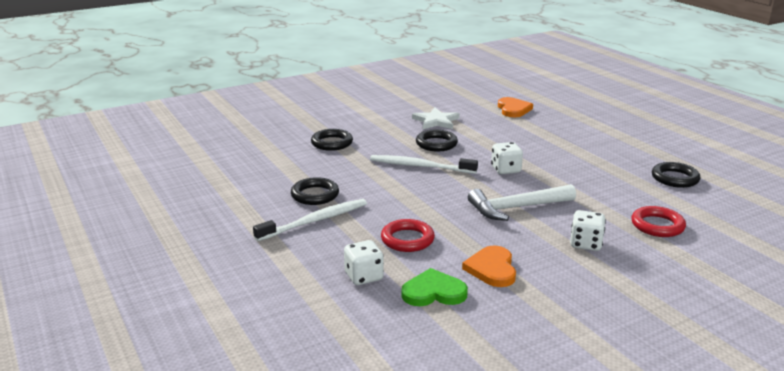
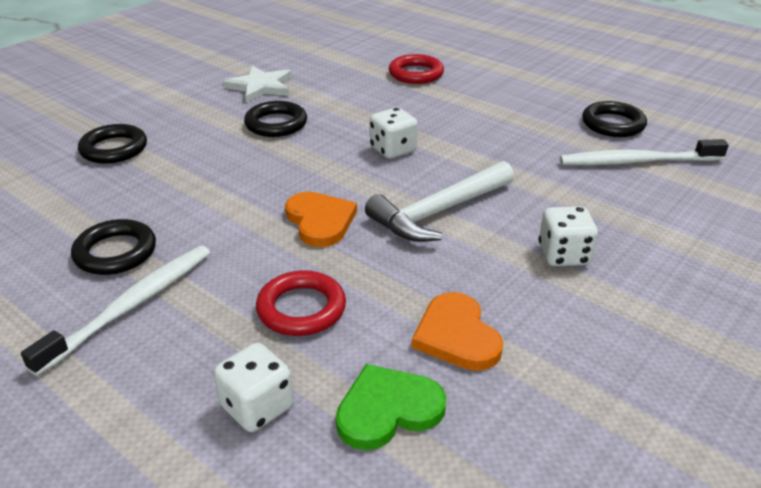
camera: 20 degrees left, 10 degrees up
white toothbrush [370,155,478,174] -> white toothbrush moved to [560,139,729,165]
orange heart [498,97,533,117] -> orange heart moved to [285,192,357,247]
red ring [631,206,686,237] -> red ring moved to [389,54,444,84]

